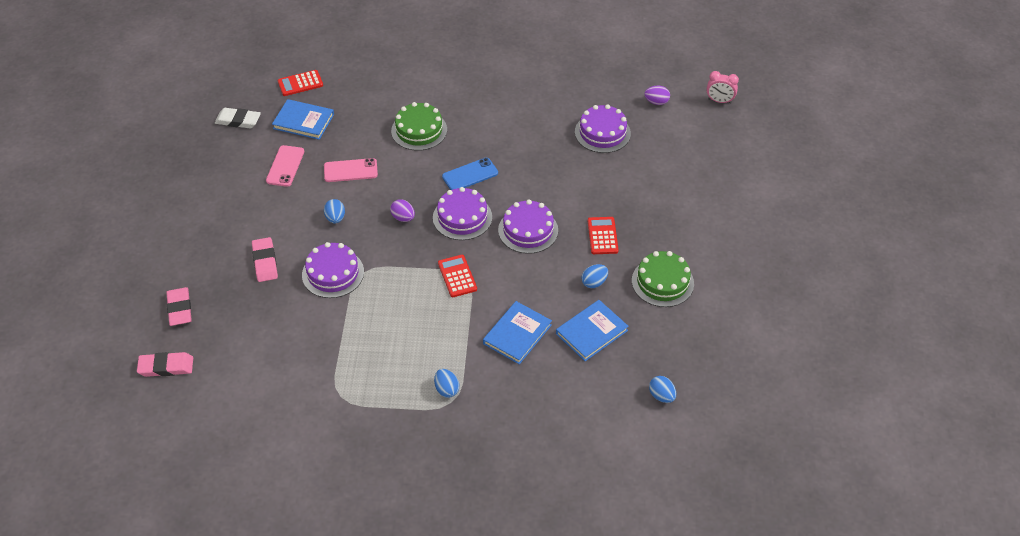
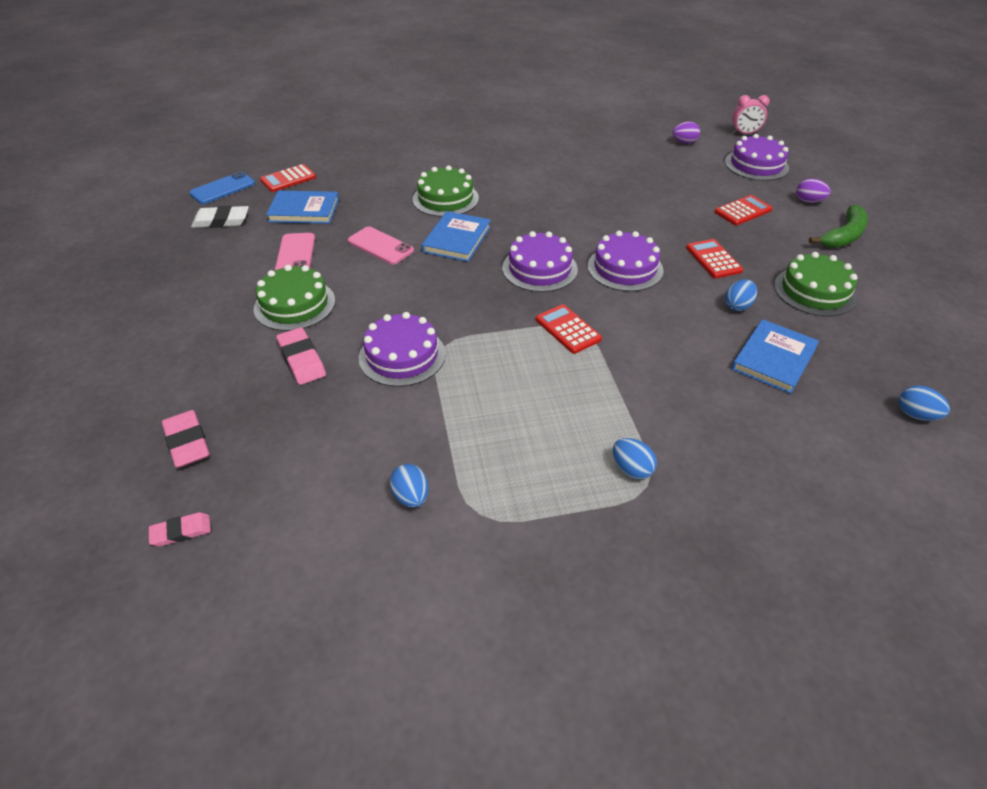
camera: 15 degrees left, 5 degrees down
pink eraser [137,352,193,377] -> pink eraser [149,512,211,547], size x0.64
pink phone [324,158,378,182] -> pink phone turned 60 degrees clockwise [348,227,414,265]
blue egg [324,199,345,223] -> blue egg moved to [390,464,429,507]
purple egg [390,199,415,222] -> purple egg moved to [796,178,831,203]
blue phone [442,158,498,190] -> blue phone moved to [189,172,255,204]
blue book [483,301,552,365] -> blue book moved to [422,211,491,262]
purple cake [575,104,631,153] -> purple cake moved to [725,134,789,181]
none -> green cake [254,265,335,331]
none -> red calculator [715,195,772,225]
none -> green banana [809,205,868,248]

